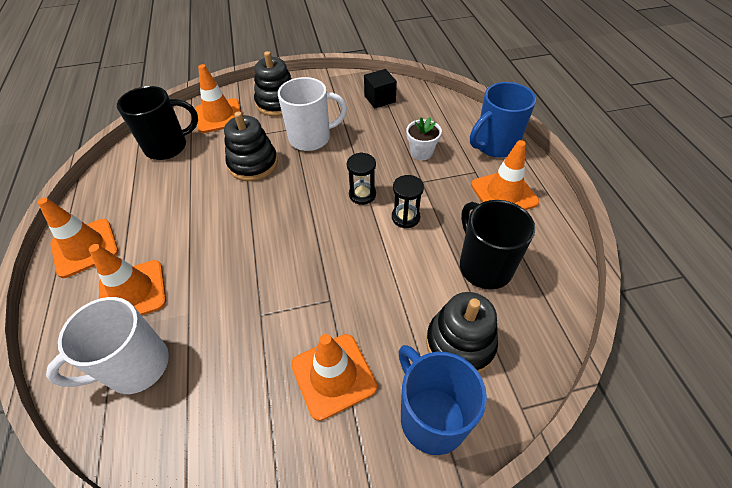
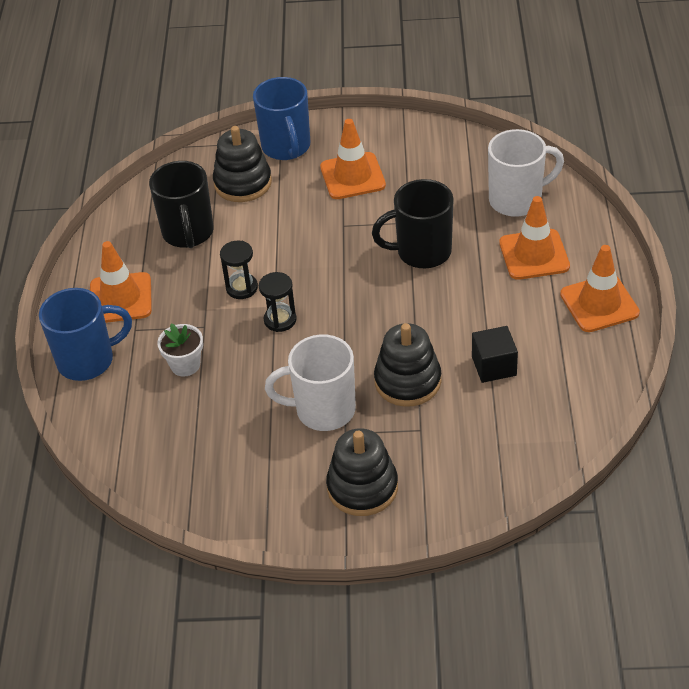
camera: 165 degrees left, 5 degrees down
black mug [117,86,198,160] -> black mug moved to [372,179,454,268]
orange traffic cone [195,64,241,133] -> none
black cube [364,69,397,108] -> black cube moved to [472,326,518,383]

